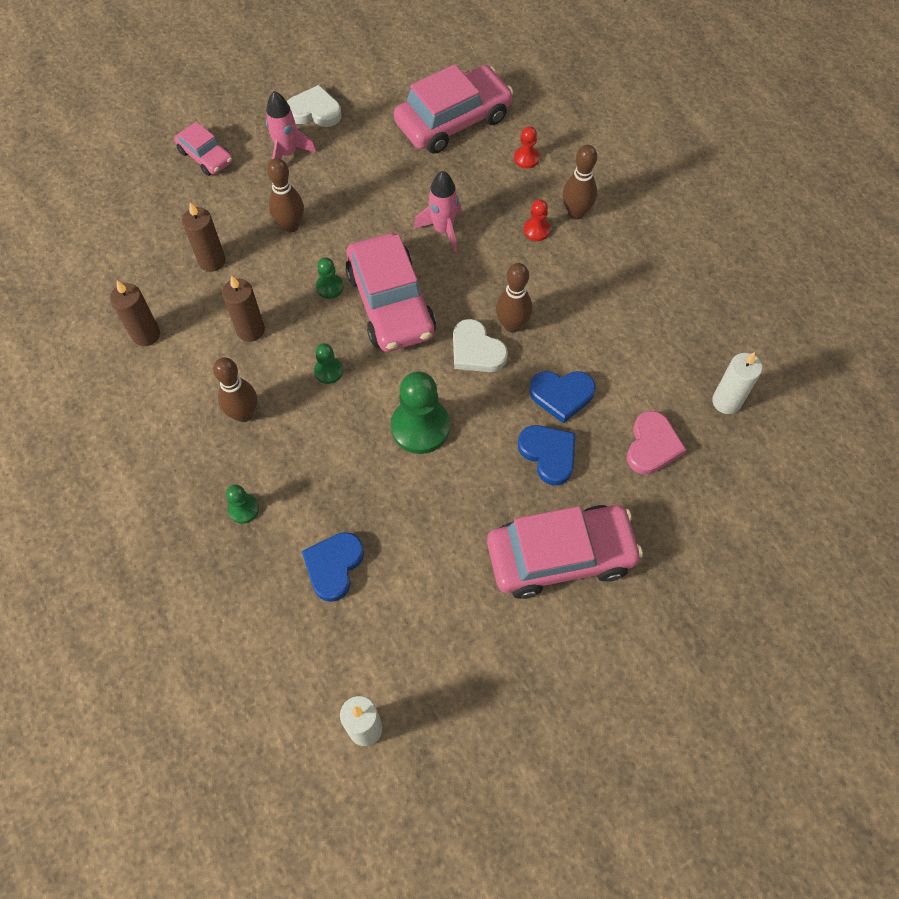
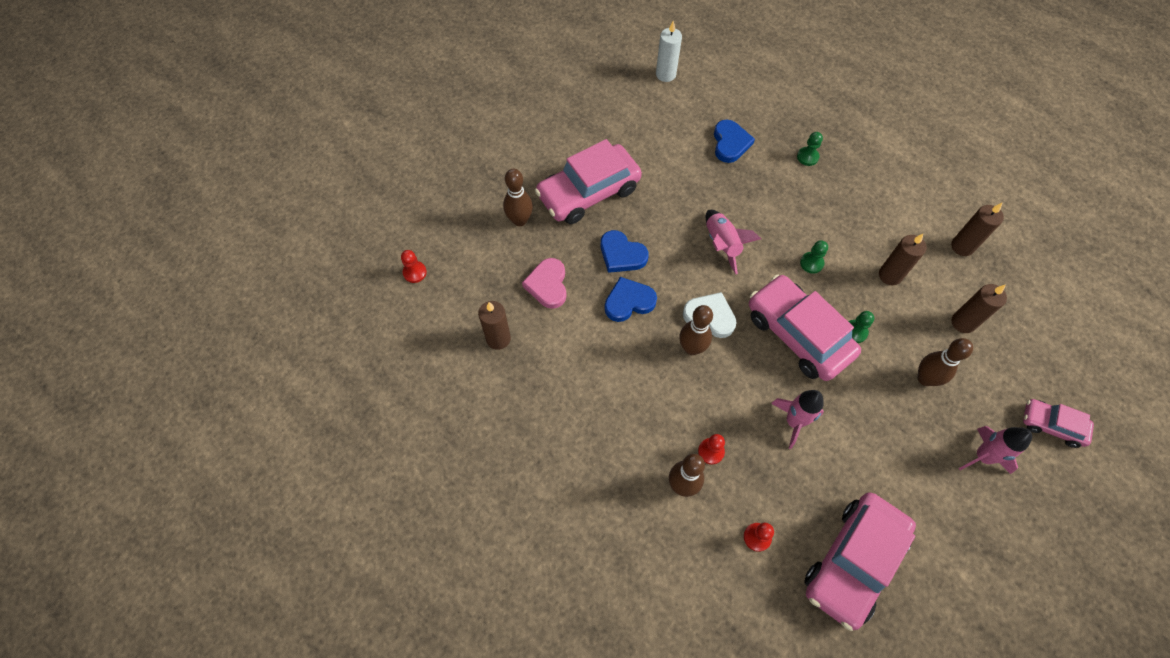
camera: 160 degrees right, 0 degrees up
brown bowling pin [213,357,257,422] -> brown bowling pin moved to [503,169,533,226]
white heart [287,85,341,127] -> none
green pawn [391,371,450,454] -> pink rocket [706,210,761,274]
white candle [712,352,762,414] -> brown candle [478,301,511,350]
none -> red pawn [401,250,427,283]

